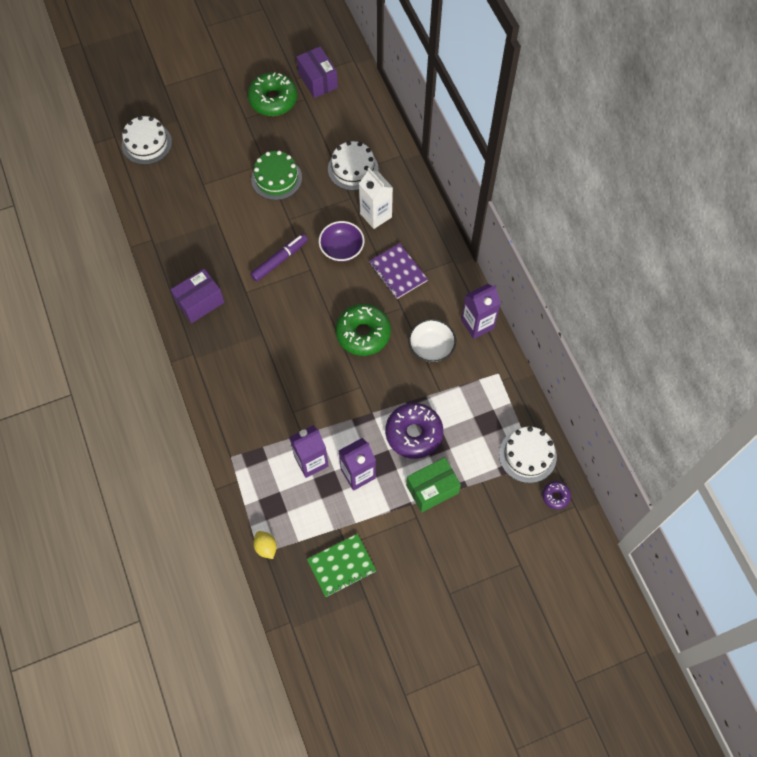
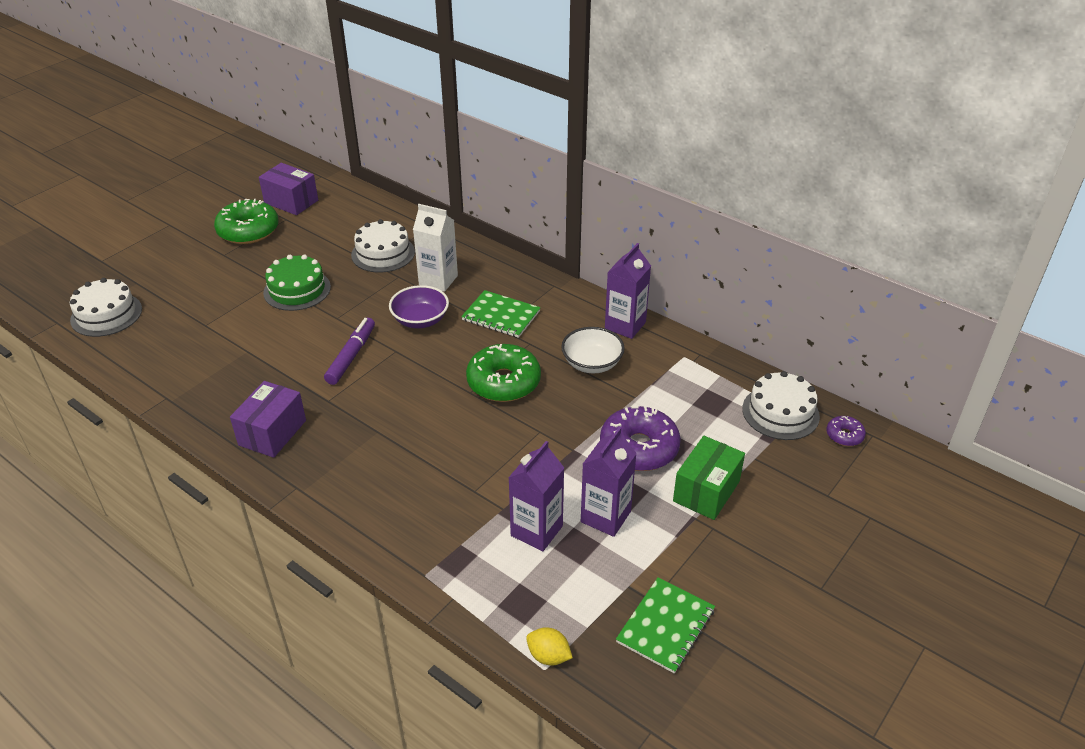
camera: 30 degrees left, 25 degrees down
purple notebook [369,243,428,299] -> green notebook [461,290,541,338]

